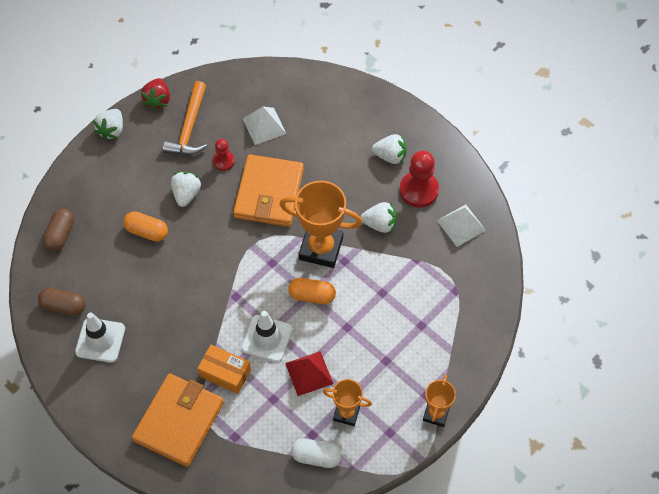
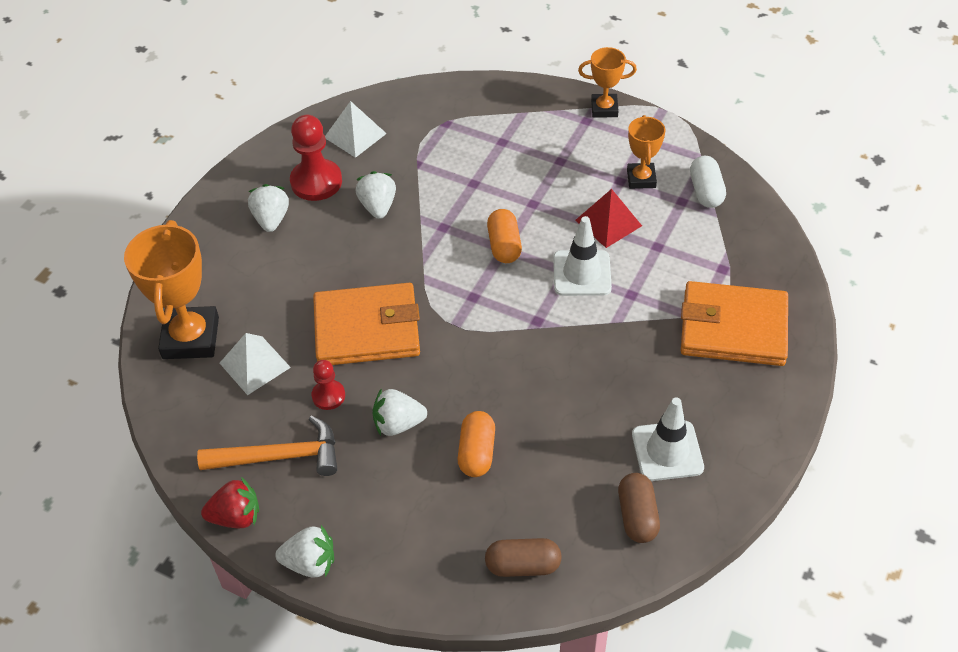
camera: 105 degrees left, 10 degrees down
orange box [197,345,251,394] -> none
orange trophy [279,181,362,268] -> orange trophy moved to [124,220,219,359]

